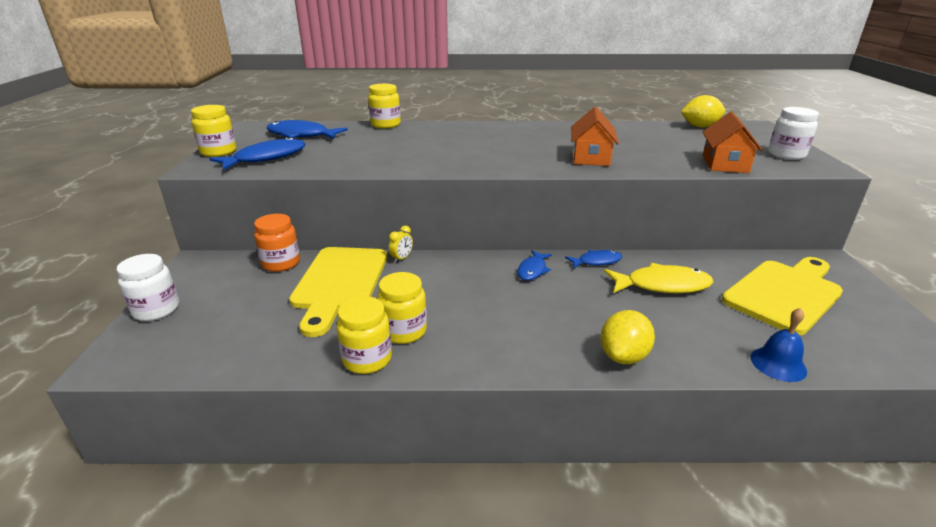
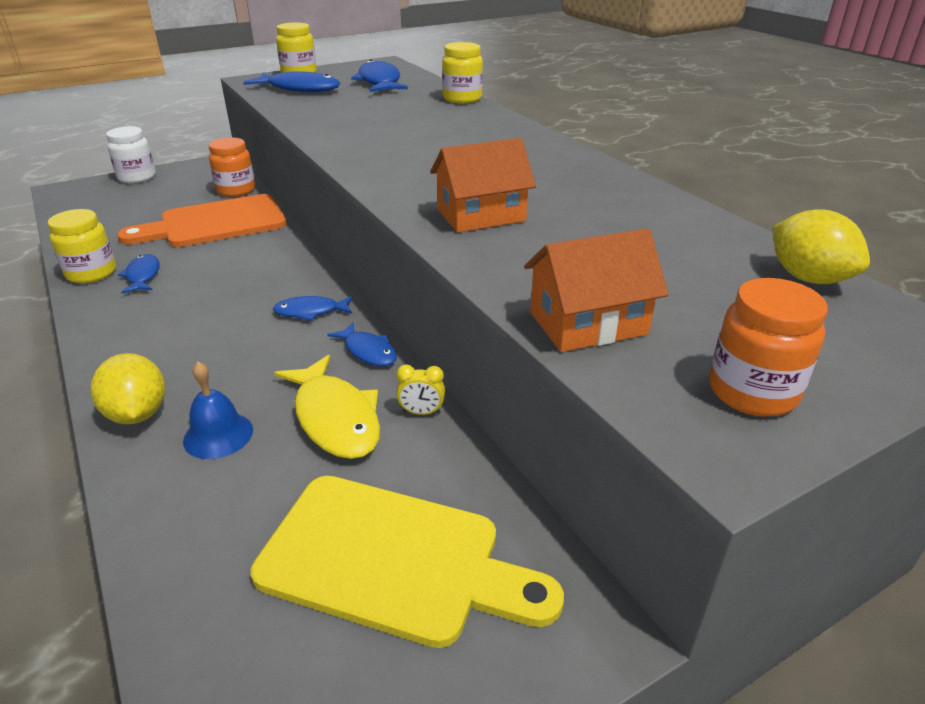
camera: 60 degrees right, 5 degrees up
yellow cutting board [289,247,387,337] -> orange cutting board [117,194,286,247]
yellow jar [377,272,427,344] -> blue fish [118,254,160,294]
yellow clock [389,226,413,263] -> yellow clock moved to [396,365,445,415]
yellow lemon [600,310,655,364] -> yellow lemon turned 60 degrees clockwise [91,353,165,424]
blue bell [750,308,807,382] -> blue bell moved to [183,362,253,459]
white jar [768,107,819,160] -> orange jar [709,278,828,417]

